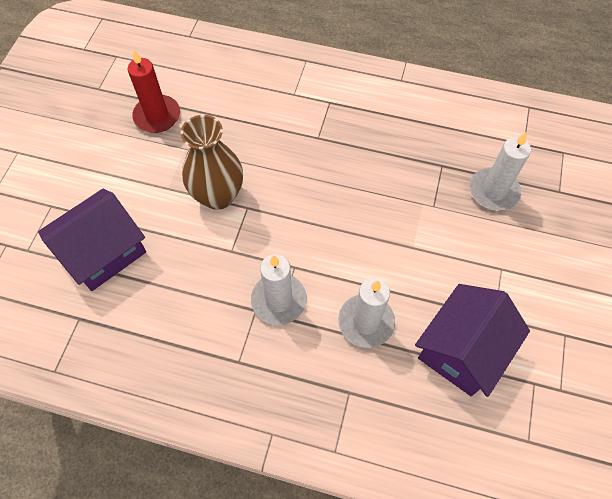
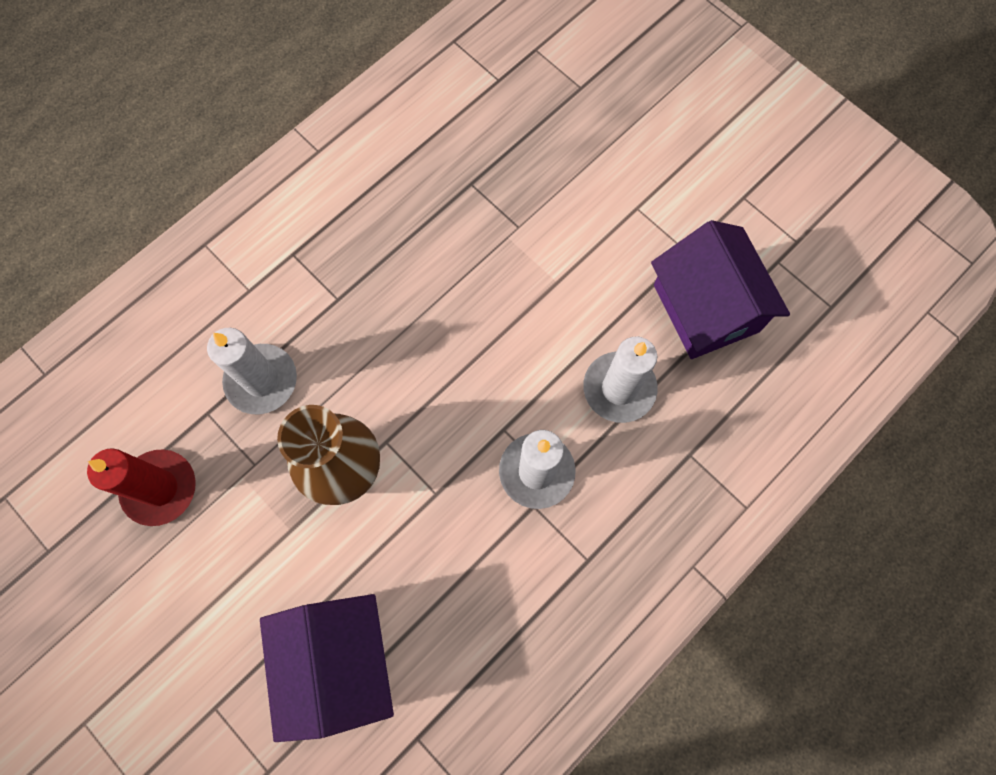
camera: 60 degrees left, 10 degrees up
white candle [470,132,531,211] -> white candle moved to [207,328,297,414]

